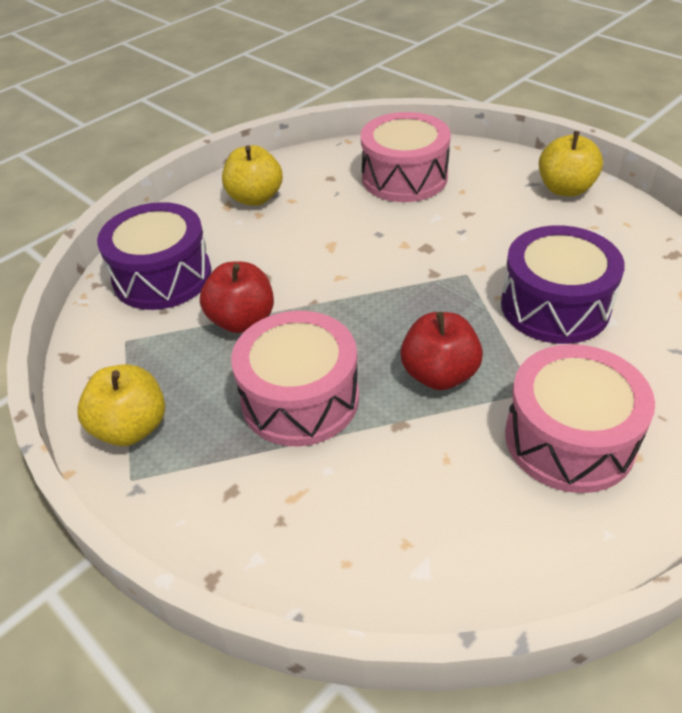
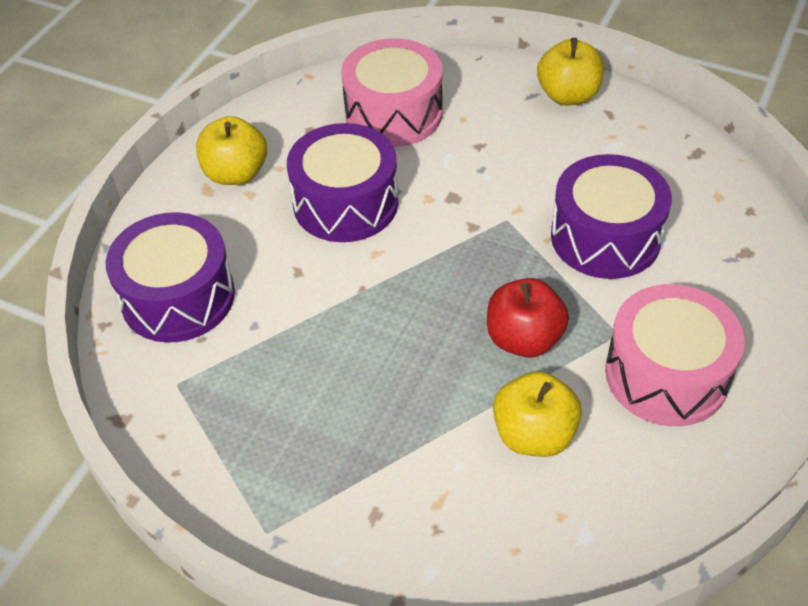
camera: 20 degrees left, 5 degrees up
yellow apple [77,364,165,446] -> yellow apple moved to [493,371,582,457]
red apple [200,262,274,333] -> none
pink drum [231,311,359,446] -> none
none -> purple drum [287,123,398,242]

